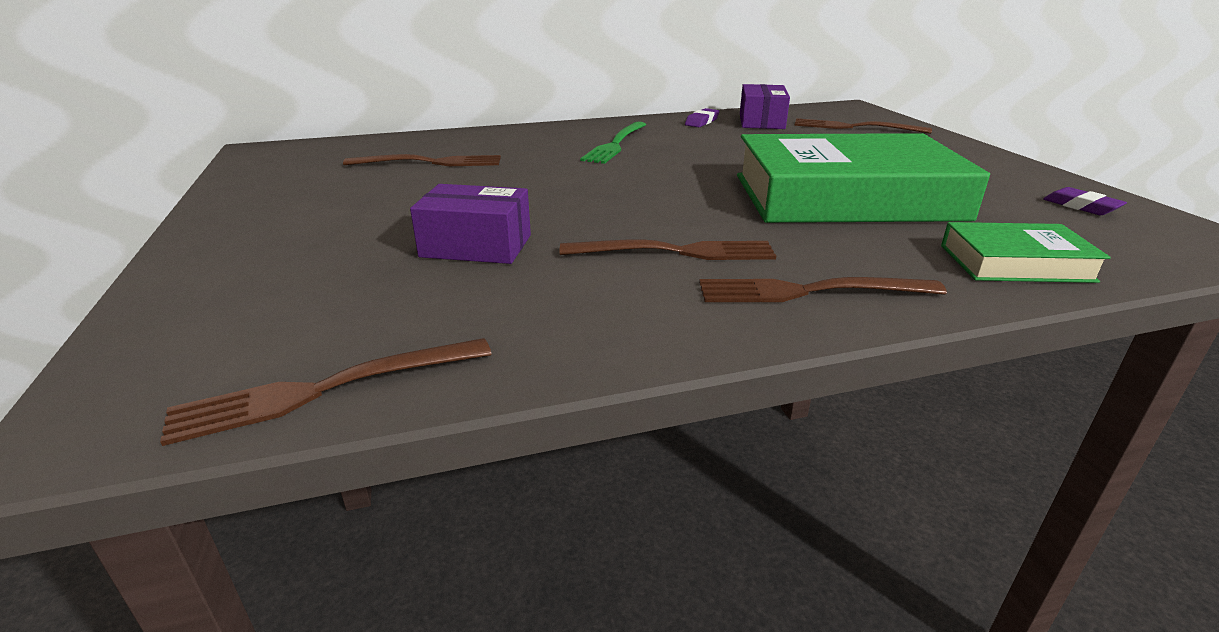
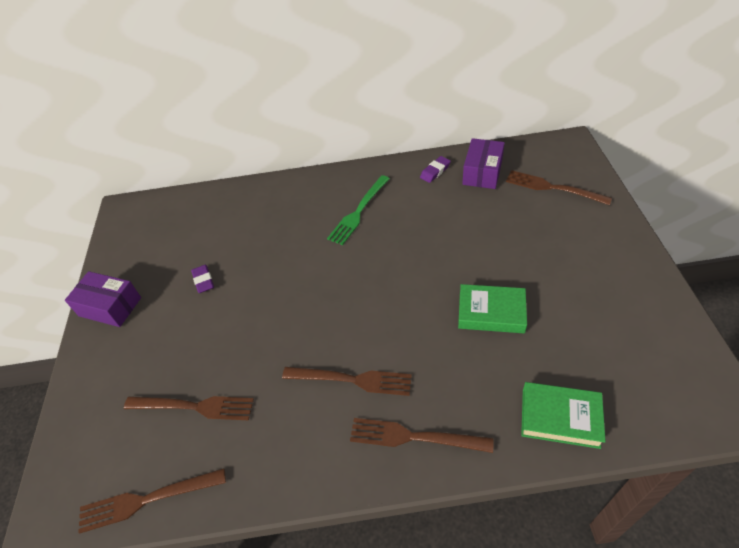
camera: 15 degrees right, 20 degrees up
brown fork [343,154,501,166] -> brown fork moved to [124,396,254,420]
purple box [410,184,531,264] -> purple box moved to [65,271,141,327]
green book [737,133,990,223] -> green book [458,284,527,333], size x0.47
purple eraser [1043,187,1127,215] -> purple eraser moved to [191,265,214,293]

